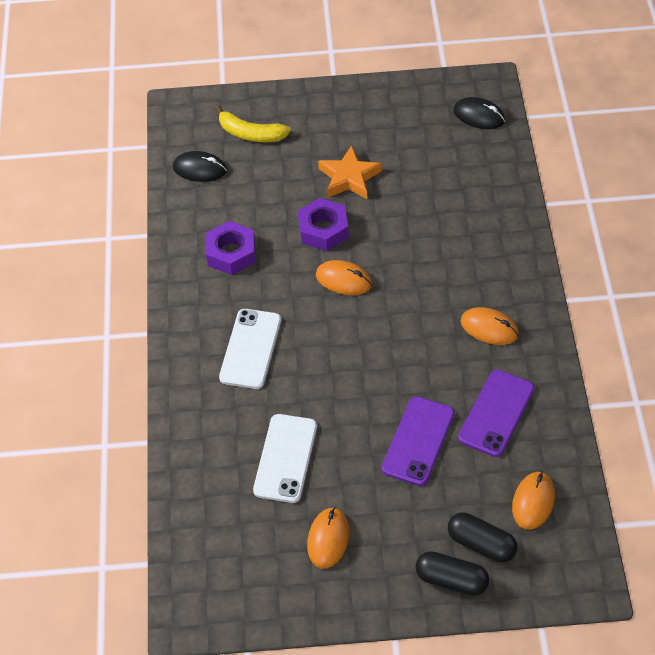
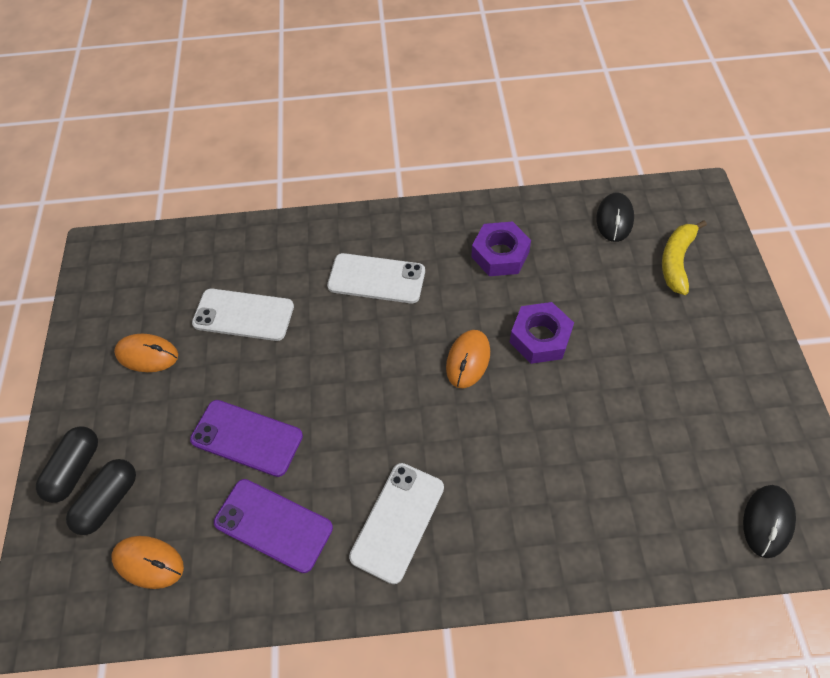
camera: 90 degrees right, 5 degrees up
orange star [318,145,382,199] -> none
orange mouse [461,307,519,345] -> white phone [349,463,444,584]

